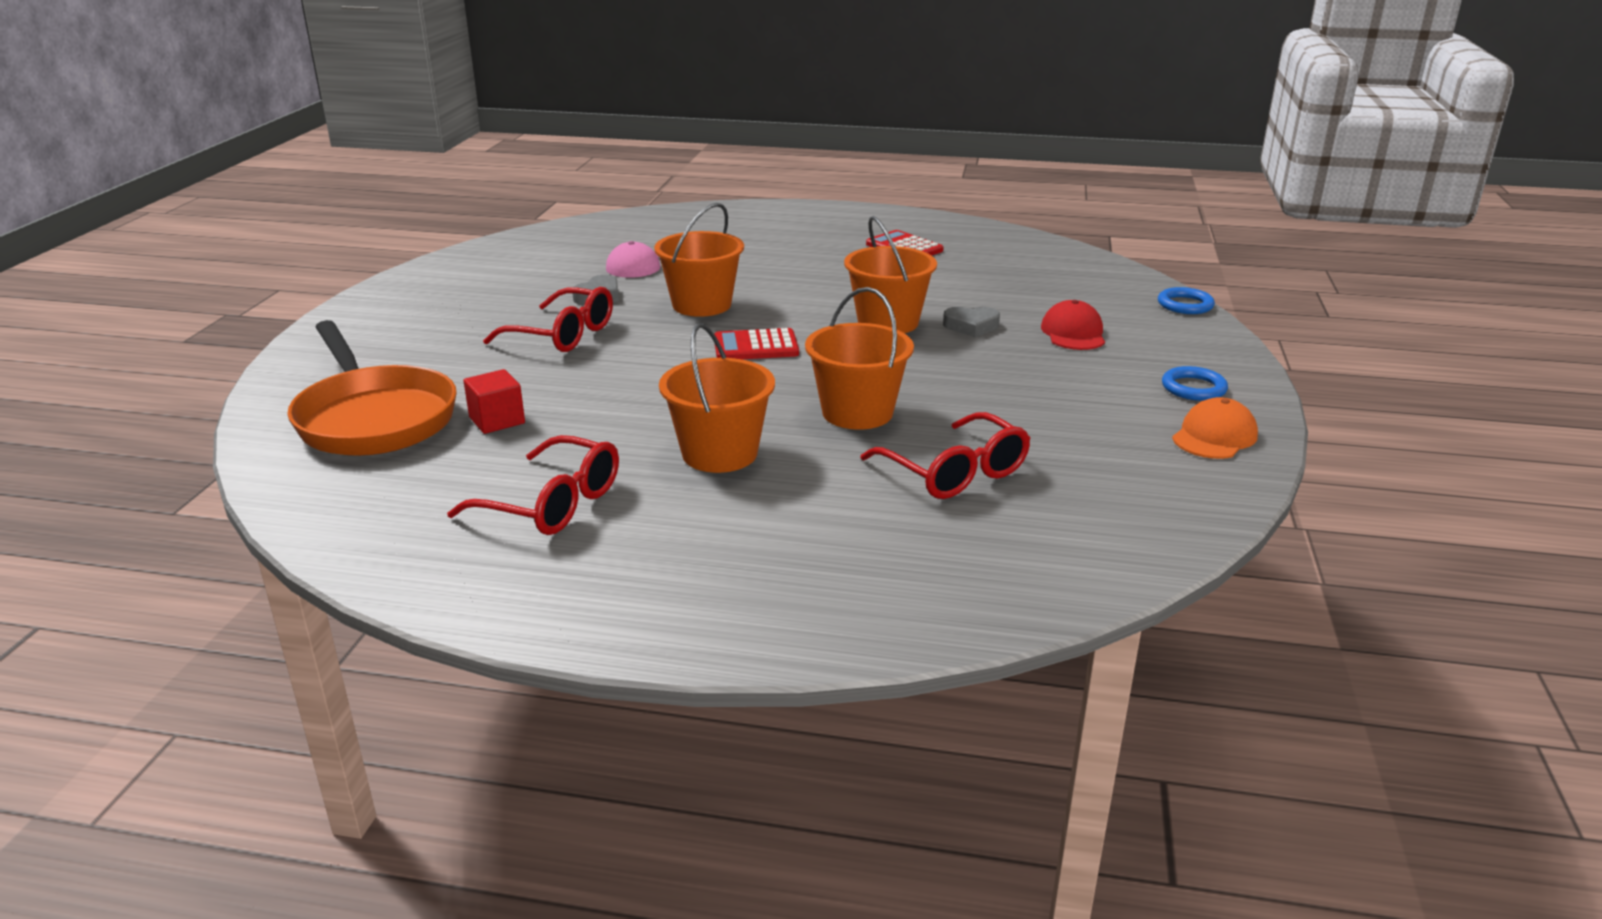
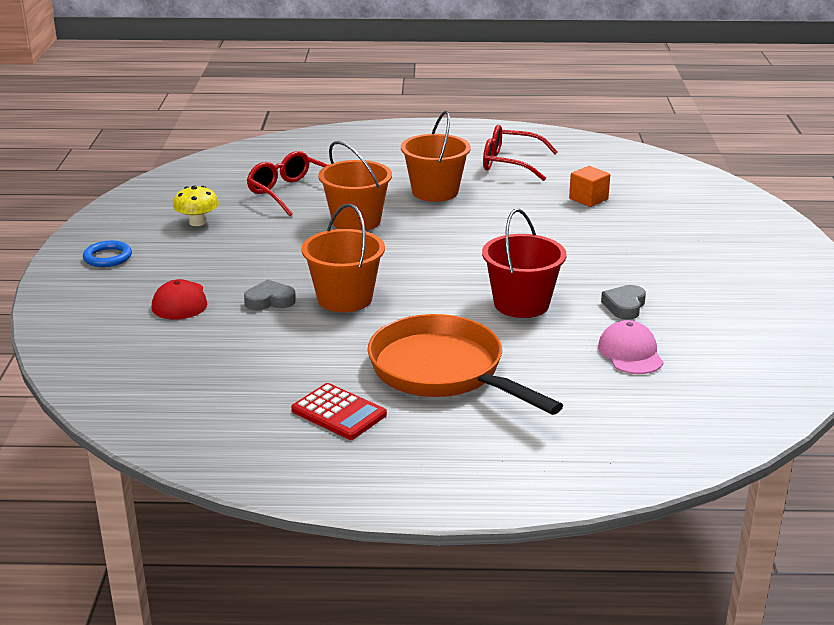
camera: 170 degrees right, 0 degrees up
orange pan [287,320,457,456] -> orange pan moved to [368,314,563,415]
red cube [463,369,525,434] -> orange cube [569,166,610,207]
red glasses [483,287,613,352] -> none
orange bucket [654,203,744,317] -> red bucket [482,209,566,318]
red calculator [714,328,799,359] -> none
blue ring [1158,287,1215,314] -> none
orange cap [1172,397,1258,459] -> none
none -> yellow mushroom [173,186,219,226]

